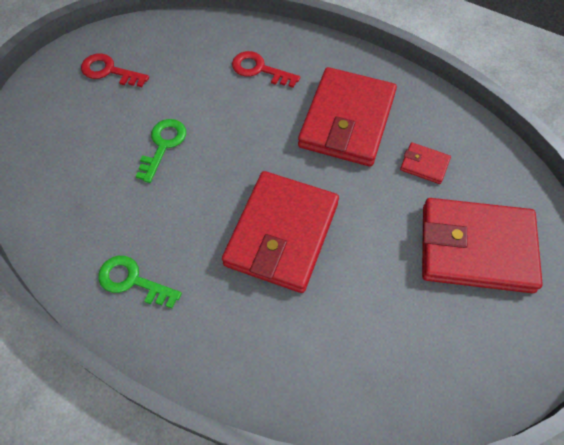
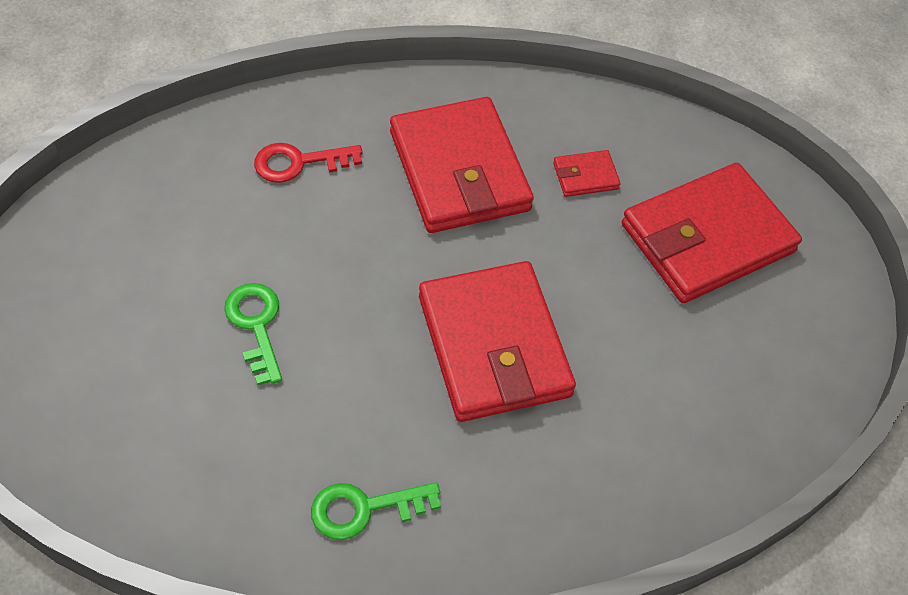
camera: 40 degrees left, 5 degrees down
red key [81,53,149,87] -> none

